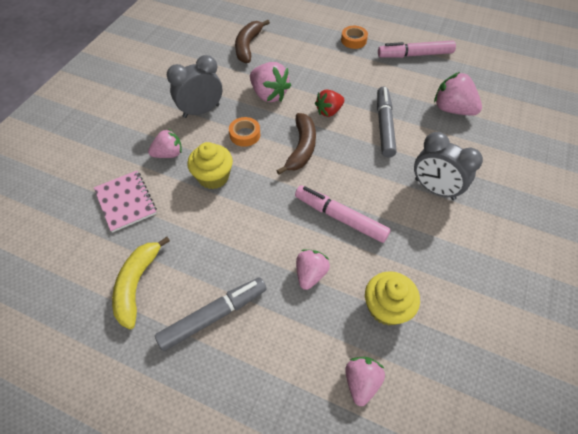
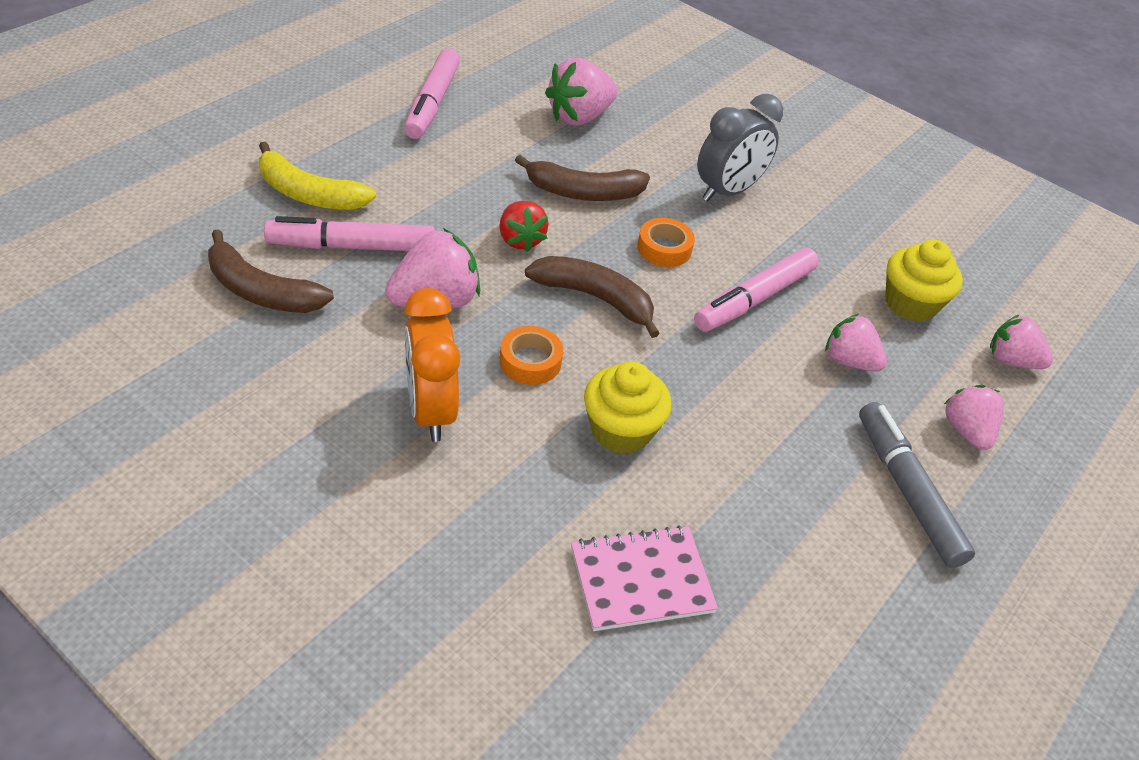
camera: 80 degrees left, 10 degrees down
yellow banana [112,237,170,329] -> yellow banana moved to [259,141,376,210]
pink strawberry [148,129,182,158] -> pink strawberry moved to [944,385,1004,450]
grey clock [167,55,222,118] -> orange clock [404,288,460,442]
orange tape [341,26,368,49] -> orange tape moved to [637,218,695,267]
grey marker [377,87,397,158] -> brown banana [515,155,650,201]
none -> pink marker [264,216,435,251]

